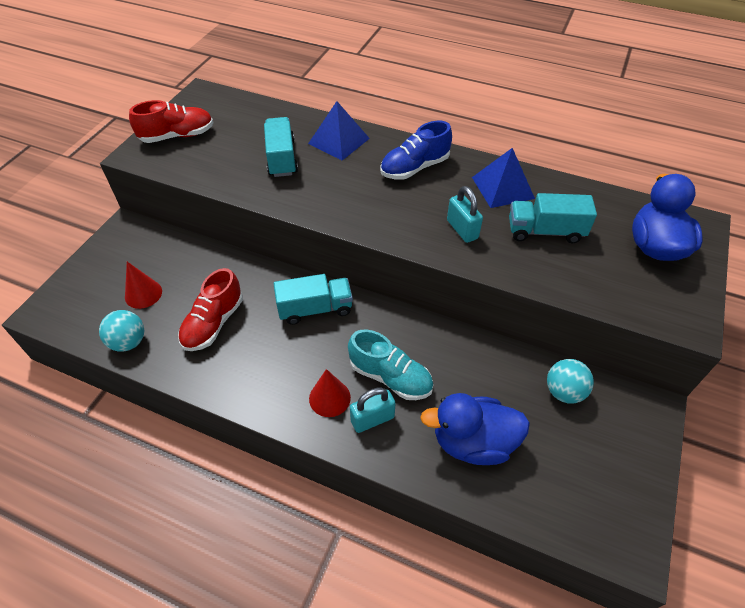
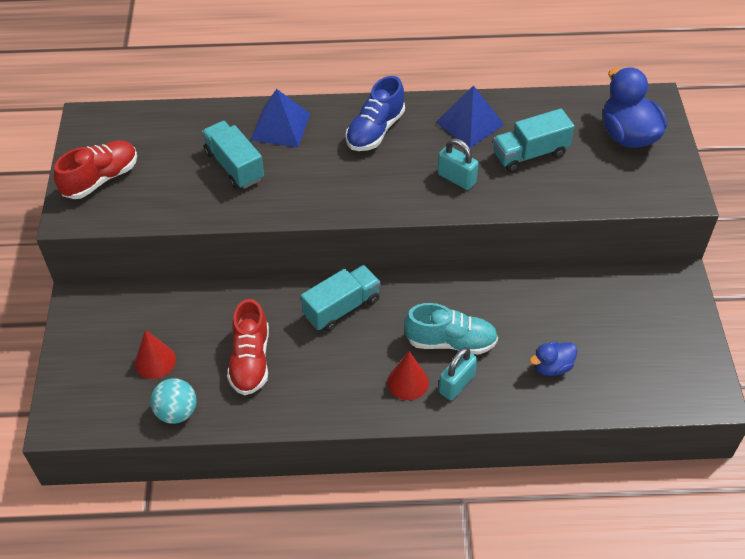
camera: 25 degrees left, 0 degrees up
blue duck [420,393,530,465] -> blue duck [530,342,577,376], size x0.55
turquoise ball [547,359,594,404] -> none

